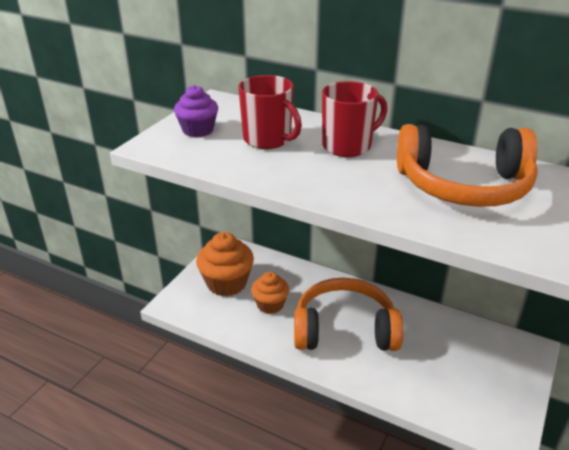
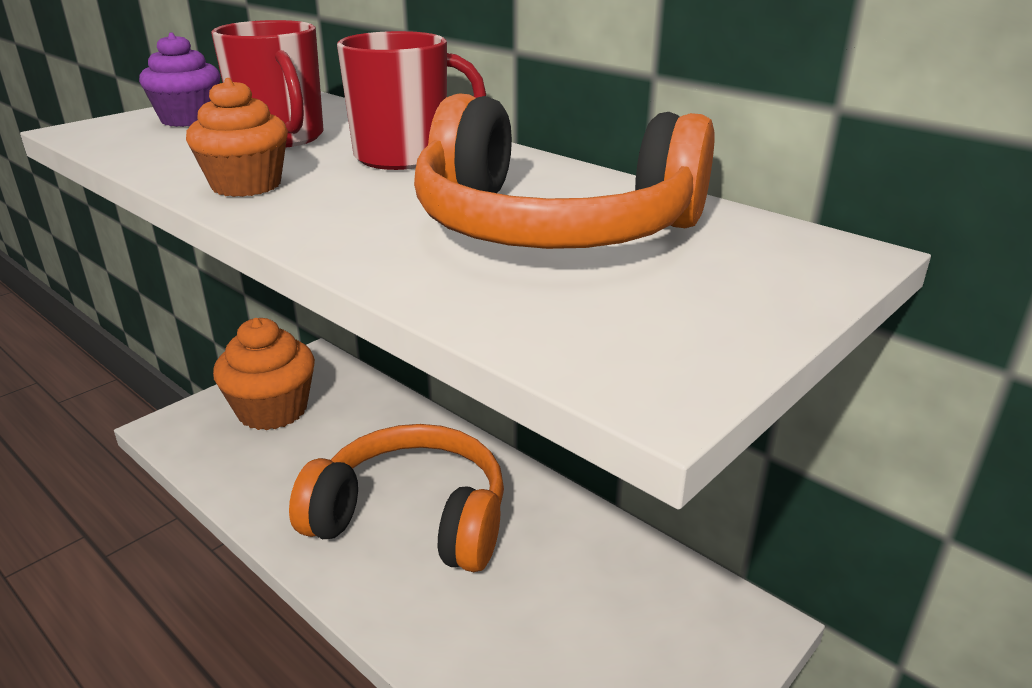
camera: 15 degrees right, 5 degrees down
orange cupcake [251,272,289,314] -> orange cupcake moved to [186,78,288,197]

